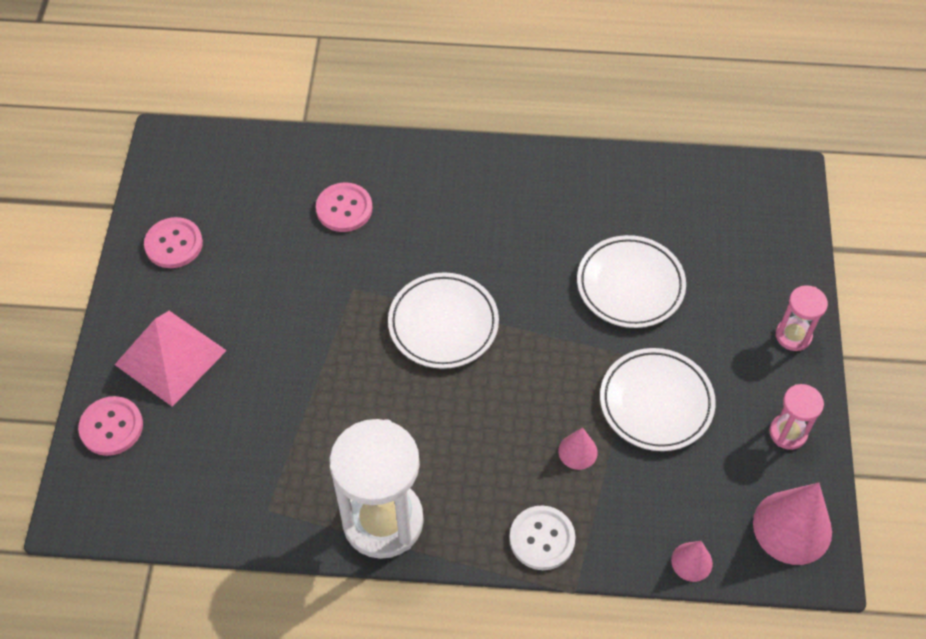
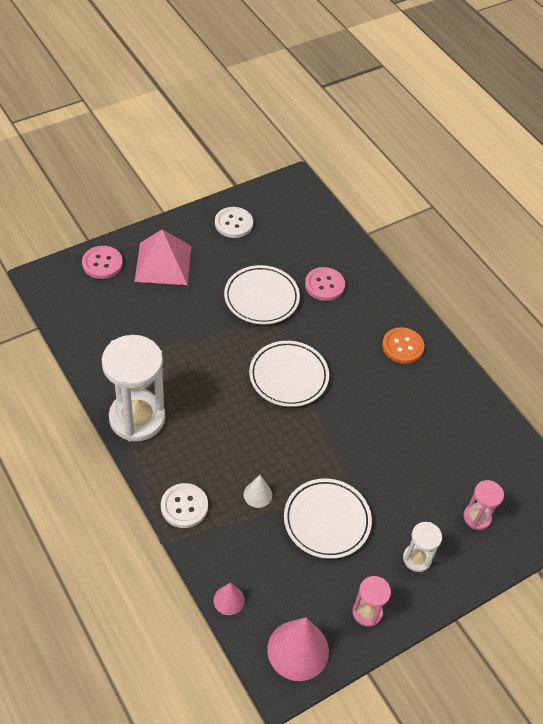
camera: 50 degrees right, 5 degrees down
pink button [144,217,203,268] -> white button [215,207,253,238]
pink cone [559,427,598,470] -> white cone [243,475,272,508]
white plate [577,235,686,328] -> white plate moved to [224,265,300,325]
pink hourglass [776,285,828,351] -> pink hourglass moved to [463,480,504,530]
none -> orange button [382,327,424,364]
none -> white hourglass [403,522,442,572]

